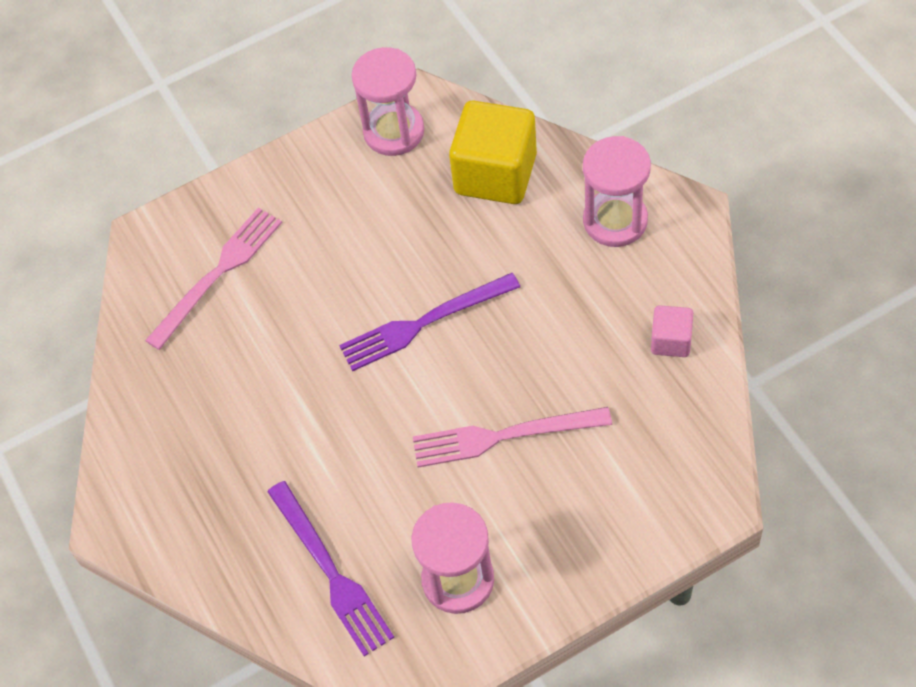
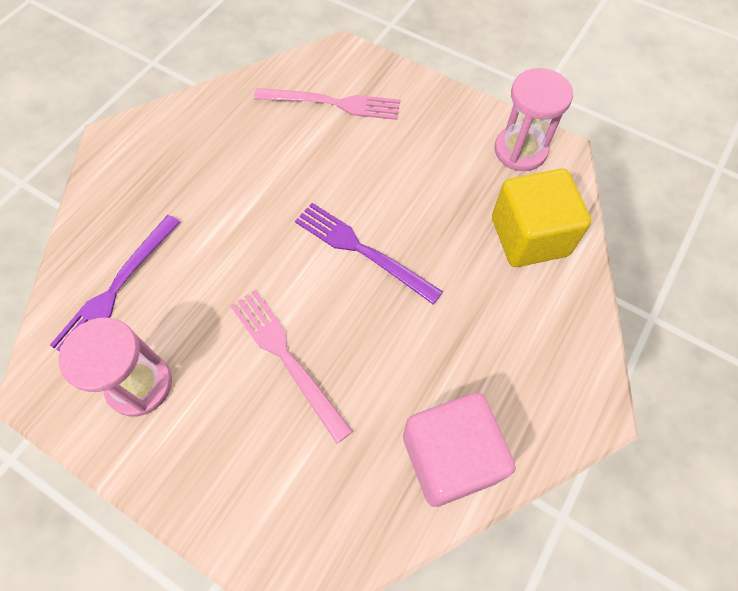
camera: 55 degrees right, 5 degrees up
pink hourglass [583,136,651,247] -> none
pink cube [651,305,693,357] -> pink cube [403,393,516,507], size x2.01

